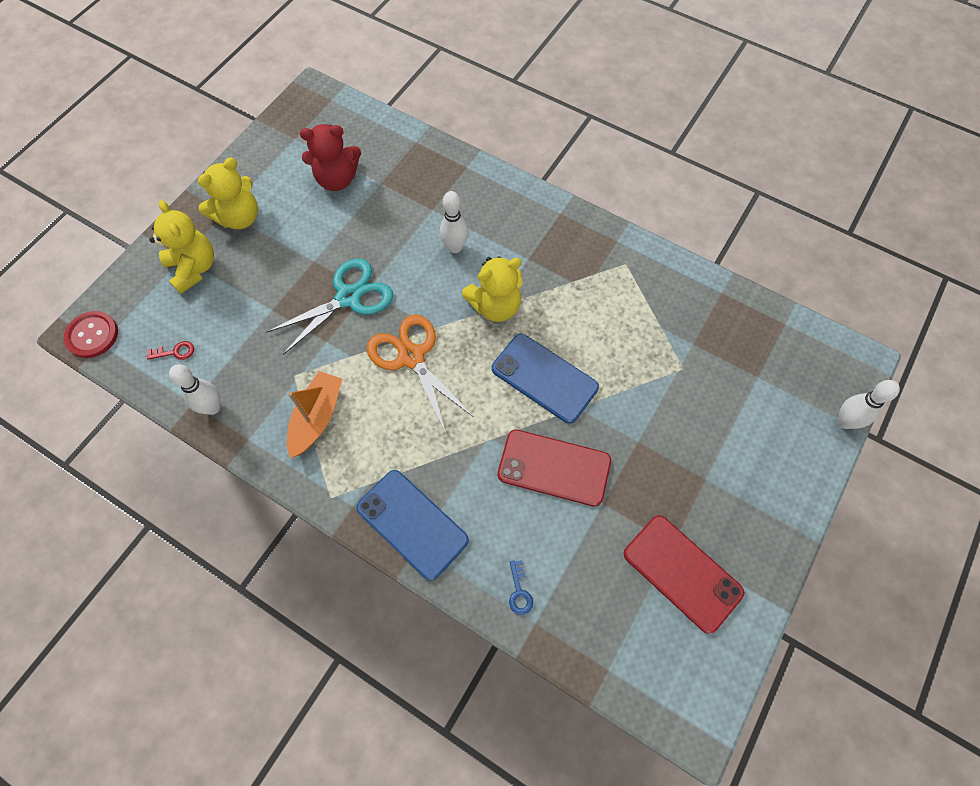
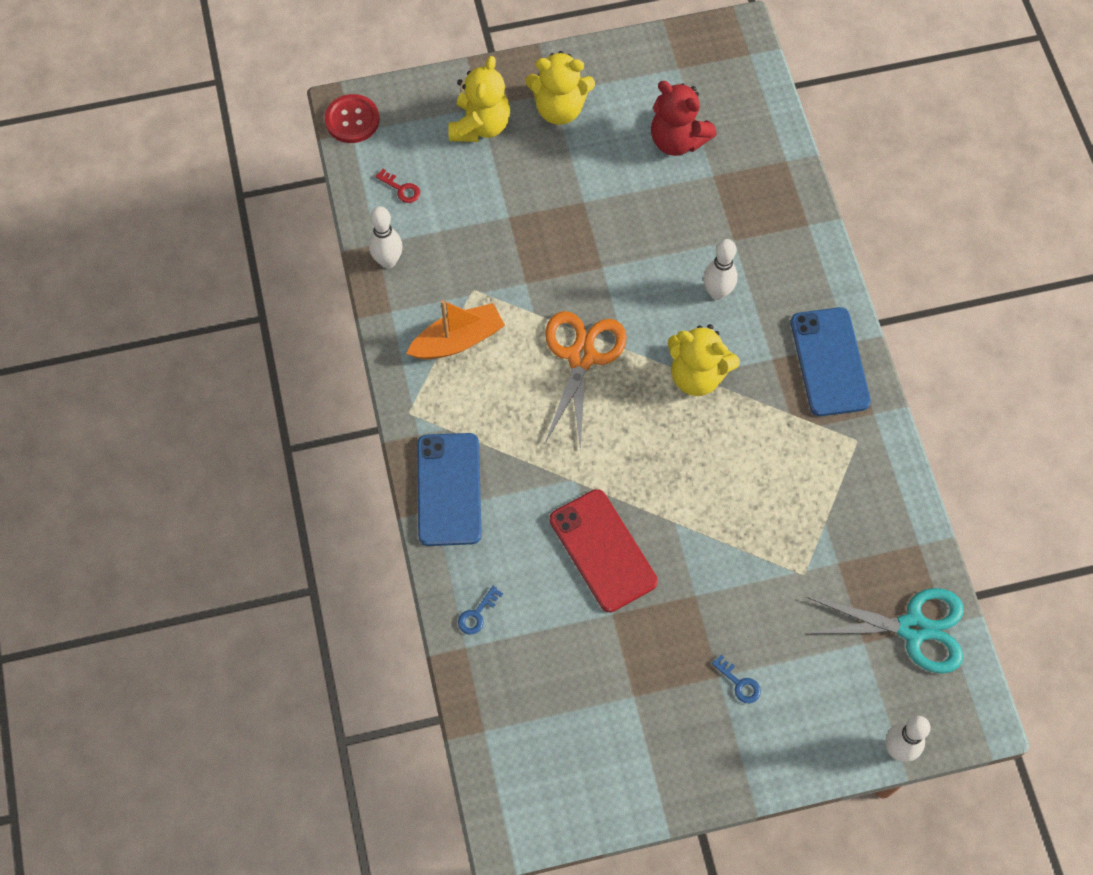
camera: 45 degrees right, 0 degrees up
turquoise scissors [266,258,393,355] -> turquoise scissors moved to [805,588,964,673]
blue phone [492,334,599,424] -> blue phone moved to [791,307,871,416]
red phone [624,515,744,634] -> none
none -> blue key [712,655,761,703]

